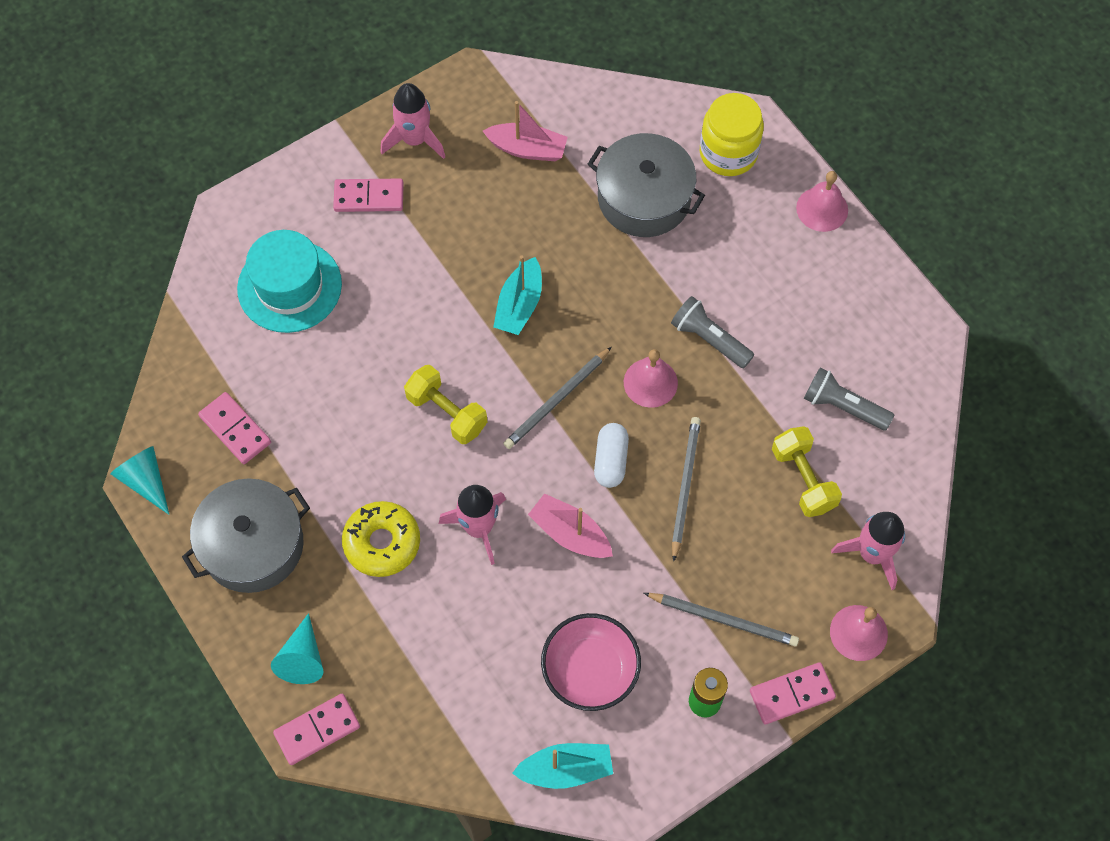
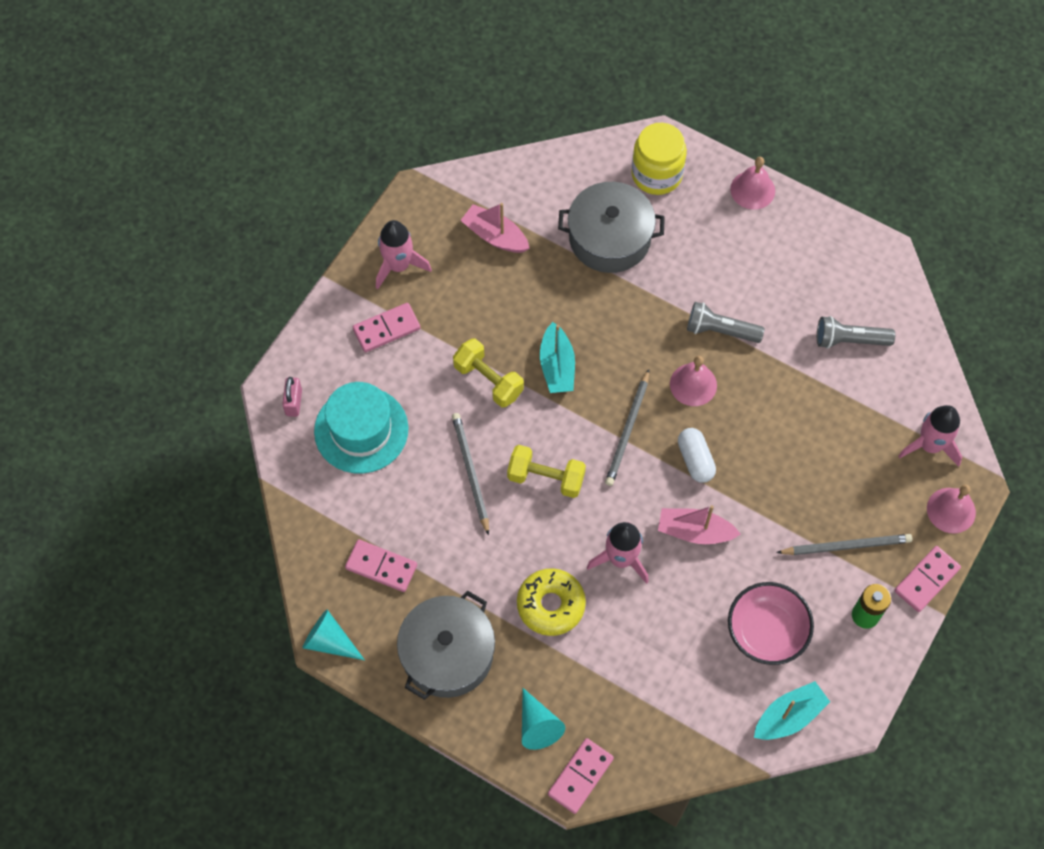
camera: 25 degrees left, 0 degrees up
pink boat [483,101,568,161] -> pink boat turned 135 degrees counterclockwise [460,203,530,253]
grey pencil [672,417,701,562] -> grey pencil moved to [452,413,489,536]
yellow dumbbell [772,426,842,517] -> yellow dumbbell moved to [453,338,524,407]
none -> pink padlock [282,377,302,417]

